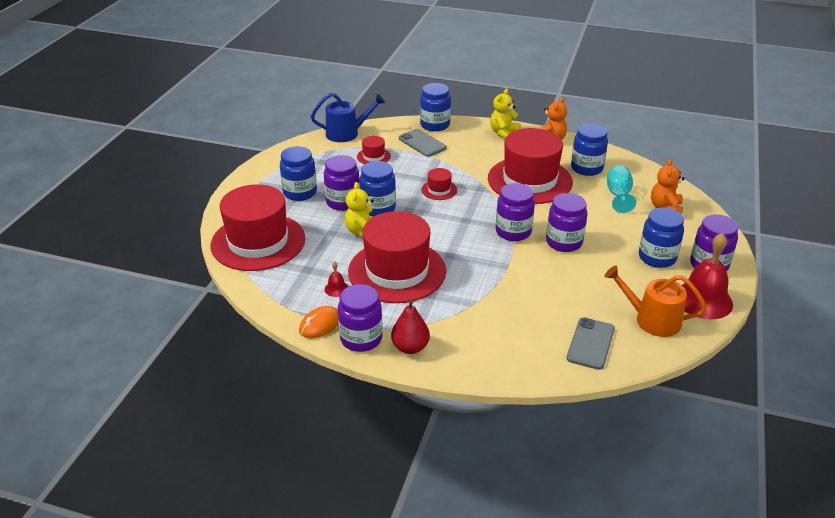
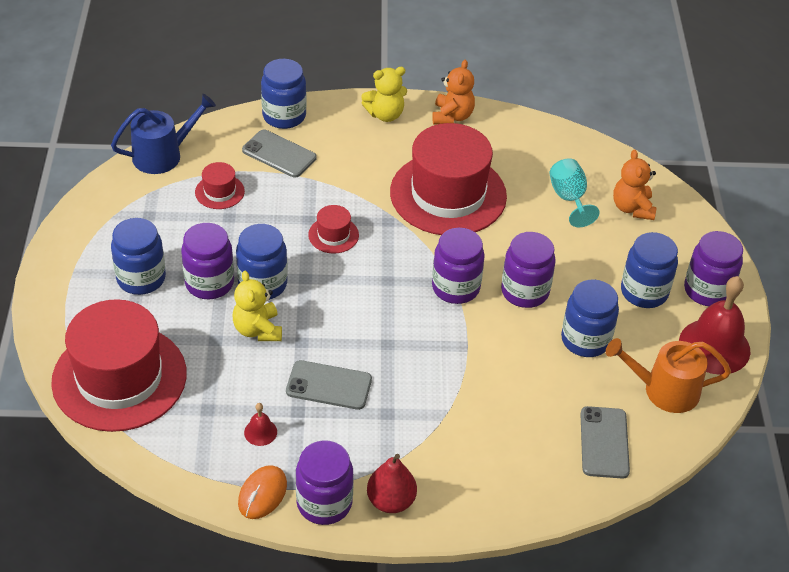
camera: 20 degrees left, 10 degrees up
red hat [348,211,446,303] -> grey phone [286,360,372,410]
yellow teddy bear [490,89,521,139] -> yellow teddy bear turned 120 degrees counterclockwise [361,67,407,122]
blue jar [571,123,608,176] -> blue jar moved to [561,279,619,357]

